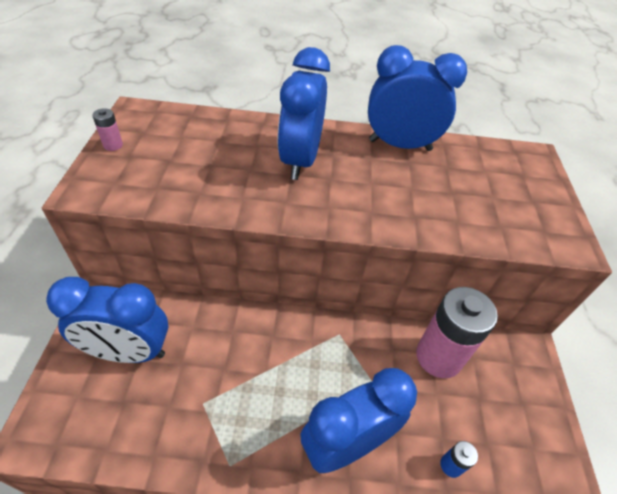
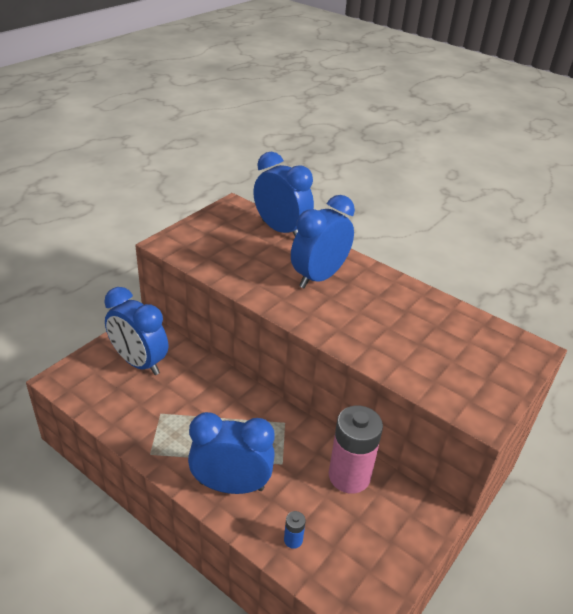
camera: 35 degrees right, 10 degrees down
pink battery [92,108,123,151] -> none
blue clock [368,45,467,151] -> blue clock moved to [253,152,314,236]

